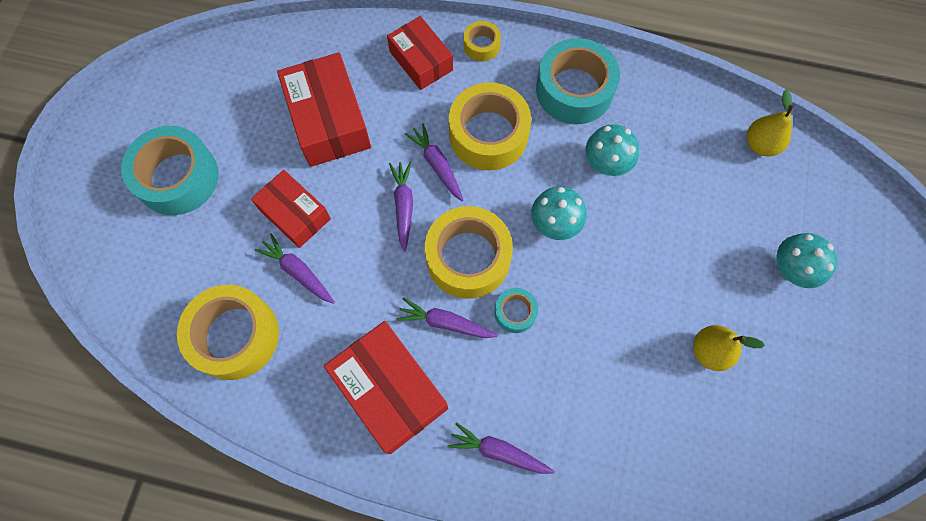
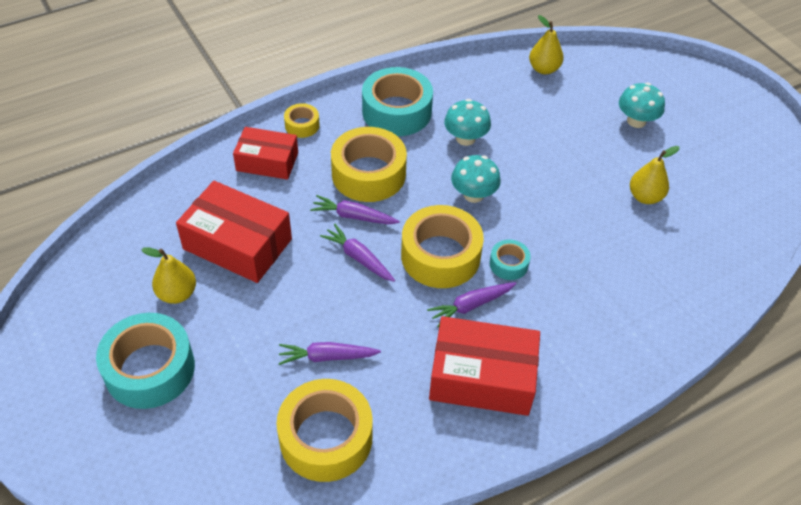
camera: 45 degrees left, 20 degrees down
red box [251,170,331,248] -> none
purple carrot [448,422,555,474] -> none
none -> yellow pear [141,248,196,304]

